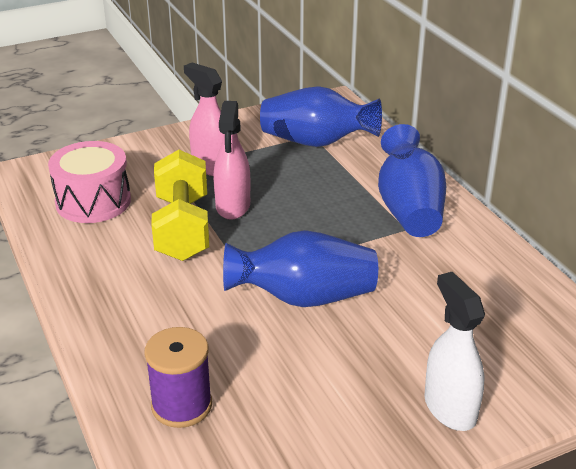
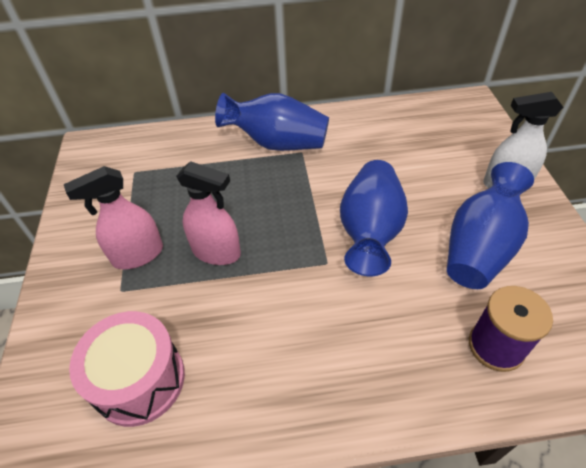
camera: 70 degrees left, 15 degrees up
yellow dumbbell [151,150,209,261] -> none
blue vase [260,86,382,147] -> blue vase moved to [447,162,534,289]

